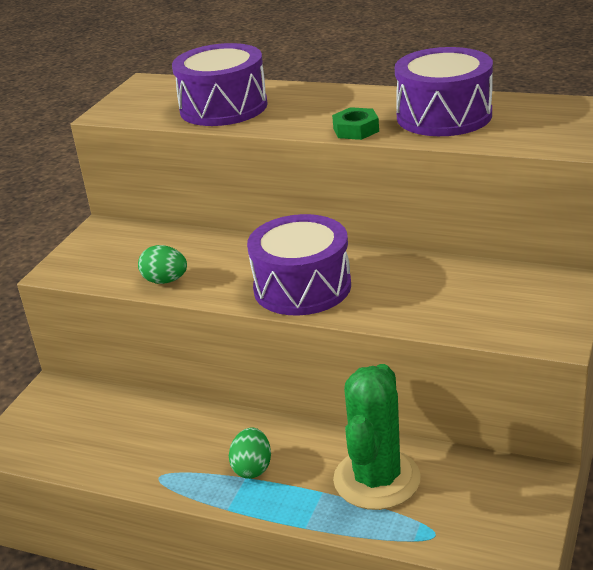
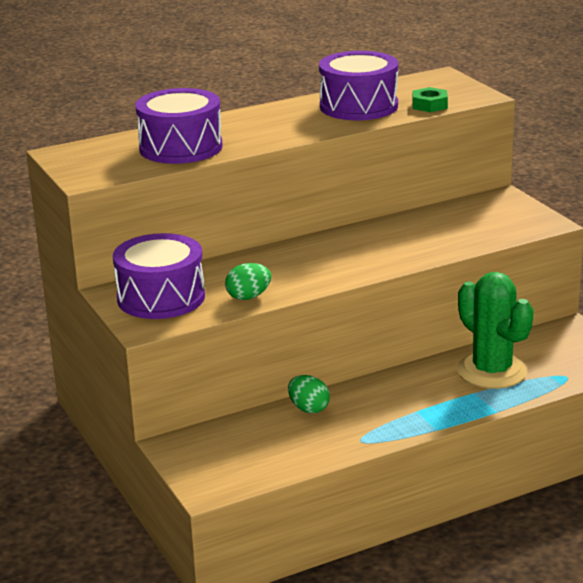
camera: 50 degrees left, 5 degrees down
green egg [229,427,271,479] -> green egg moved to [288,375,330,413]
purple drum [247,214,351,316] -> purple drum moved to [113,233,205,319]
green nut [332,107,379,140] -> green nut moved to [412,87,448,112]

